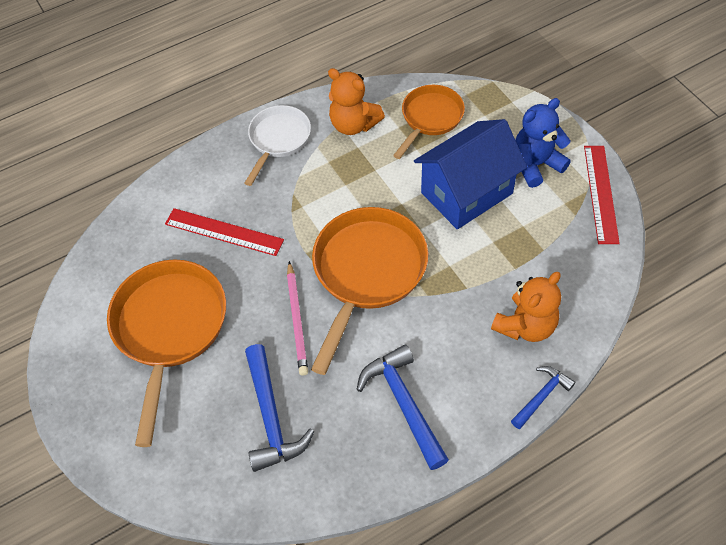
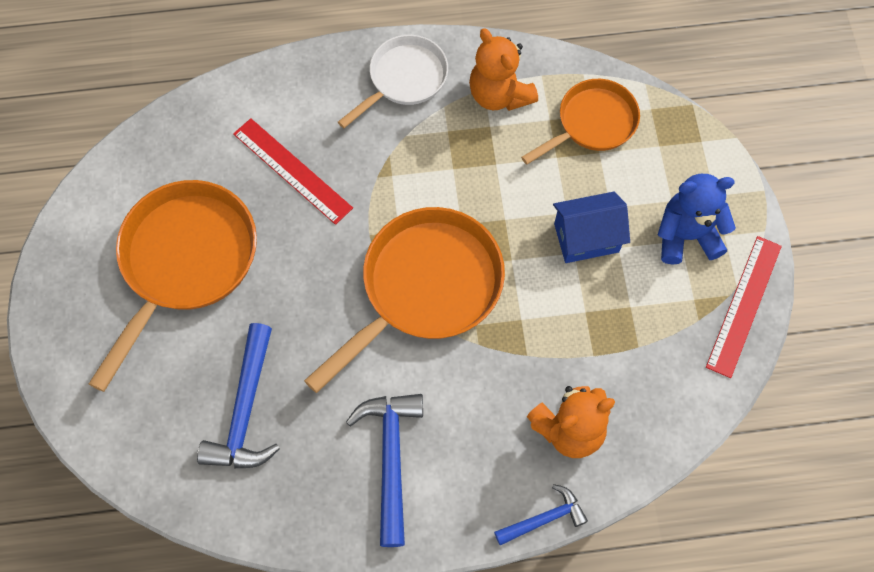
camera: 20 degrees right, 10 degrees up
pink pencil [287,261,308,376] -> none
blue house [414,119,527,229] -> blue house [553,192,630,263], size x0.62

